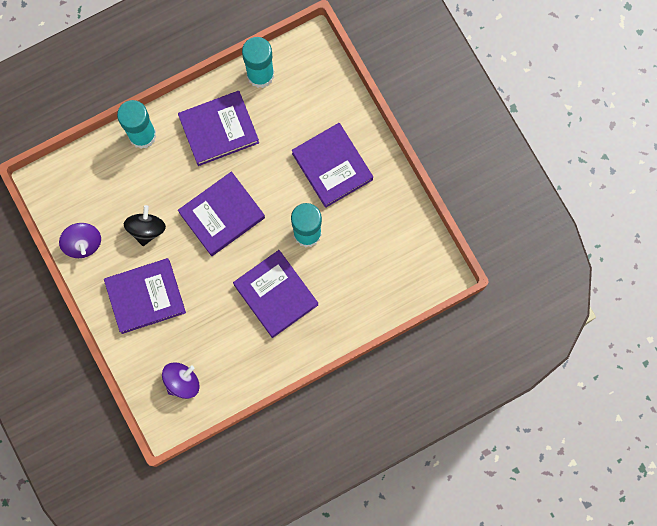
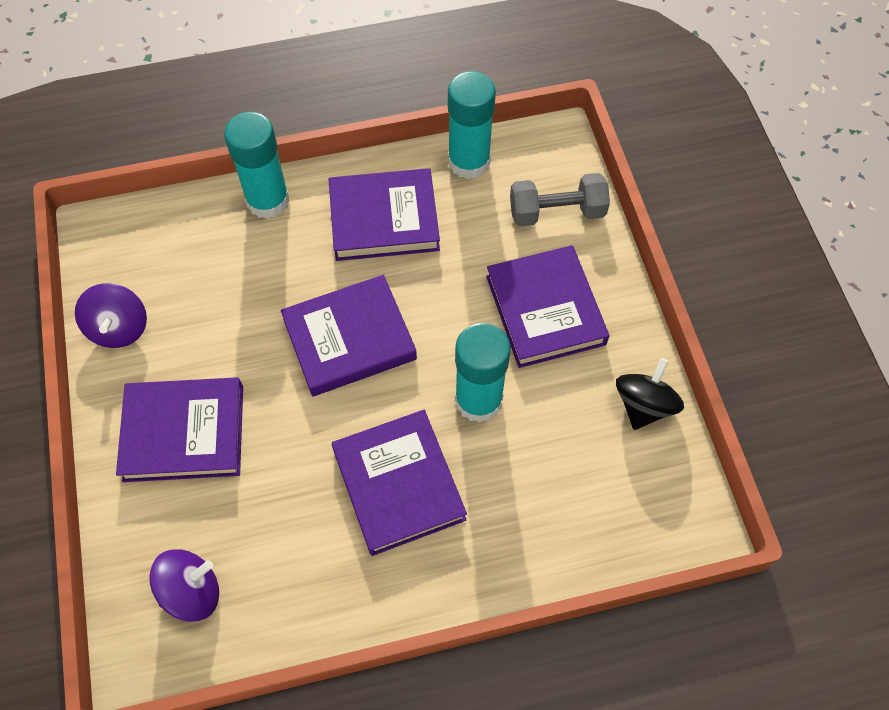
camera: 15 degrees right, 15 degrees down
black spinning top [124,205,166,246] -> black spinning top moved to [616,358,684,430]
none -> grey dumbbell [510,173,610,226]

